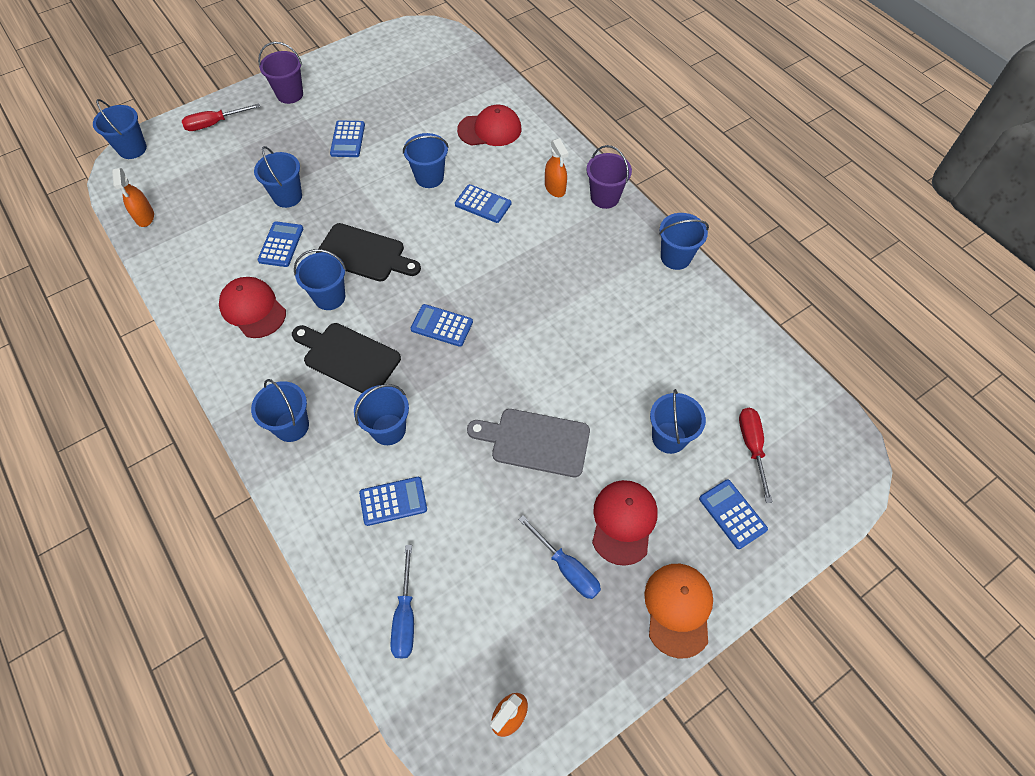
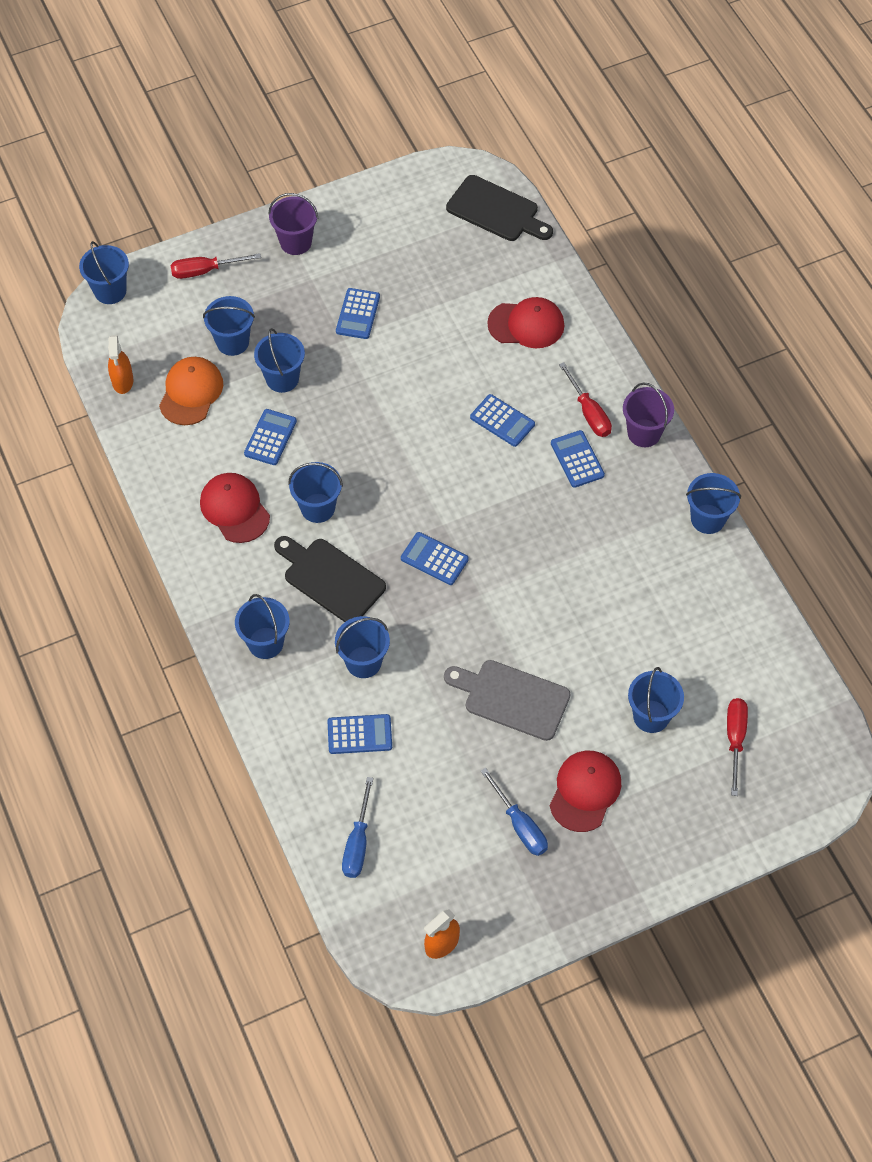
camera: 10 degrees right, 0 degrees up
black cutting board [316,223,421,282] -> black cutting board moved to [446,175,553,241]
blue bucket [403,133,449,188] -> blue bucket moved to [203,296,255,356]
orange spray bottle [545,138,568,197] -> red screwdriver [559,362,612,437]
orange cap [644,564,713,659] -> orange cap moved to [159,357,223,425]
blue calculator [699,479,768,549] -> blue calculator moved to [551,430,605,488]

